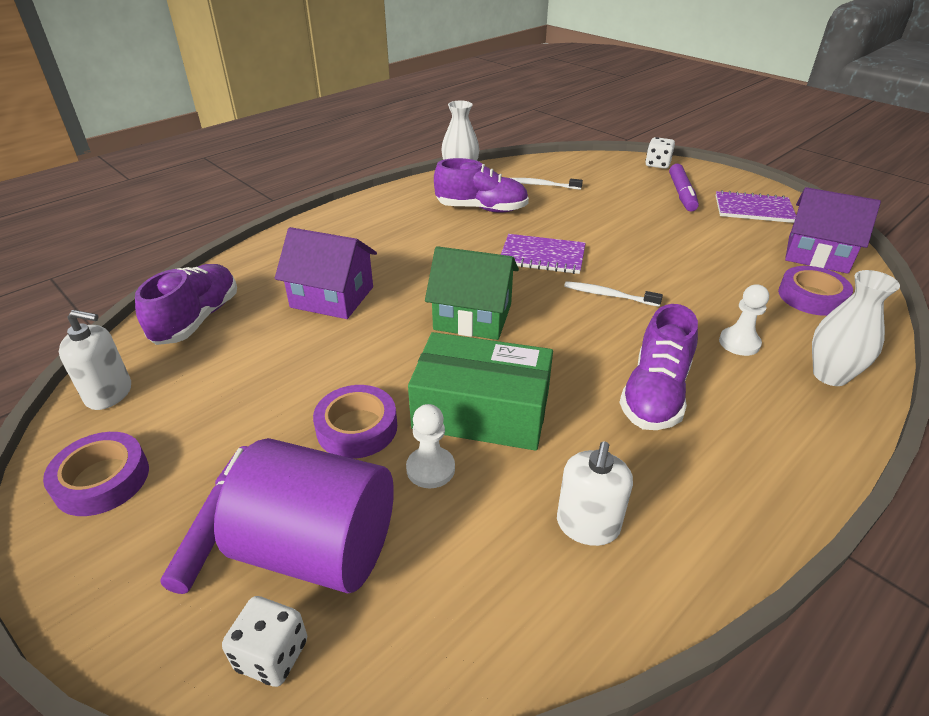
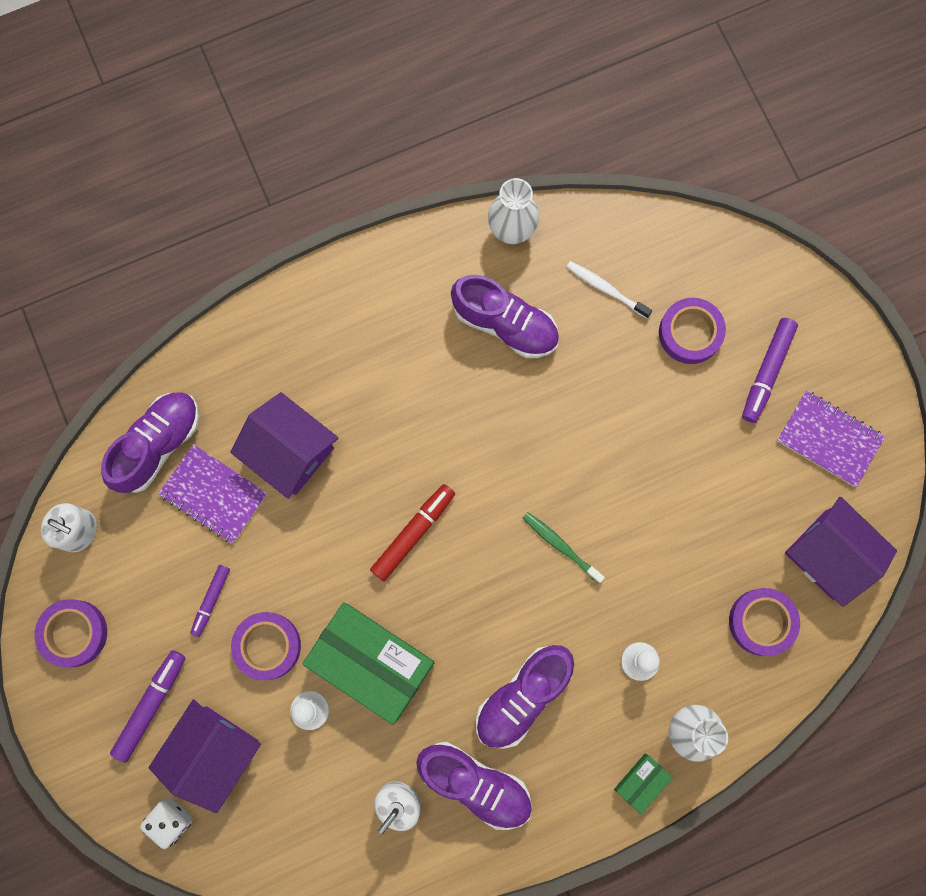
camera: 20 degrees right, 40 degrees up
purple cylinder [214,438,394,594] -> purple house [149,699,261,813]
green house [425,246,519,340] -> red marker [370,484,455,581]
purple notebook [501,234,586,274] -> purple notebook moved to [158,444,267,544]
white toothbrush [564,281,663,306] -> green toothbrush [523,512,605,584]
white dice [645,137,675,169] -> none
none -> purple marker [190,565,230,637]
none -> purple shoe [416,742,532,830]
none -> green box [614,753,673,814]
none -> purple tape [659,298,726,364]

